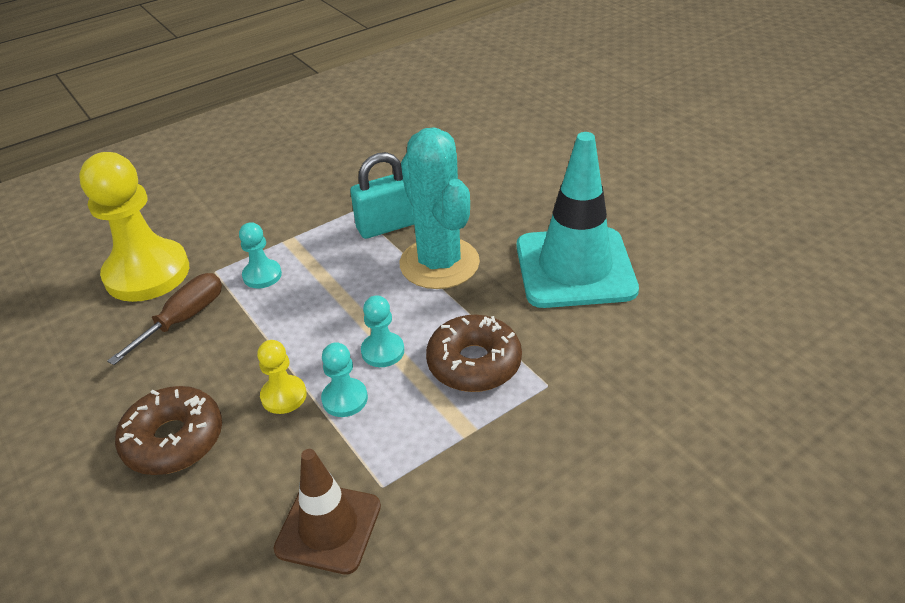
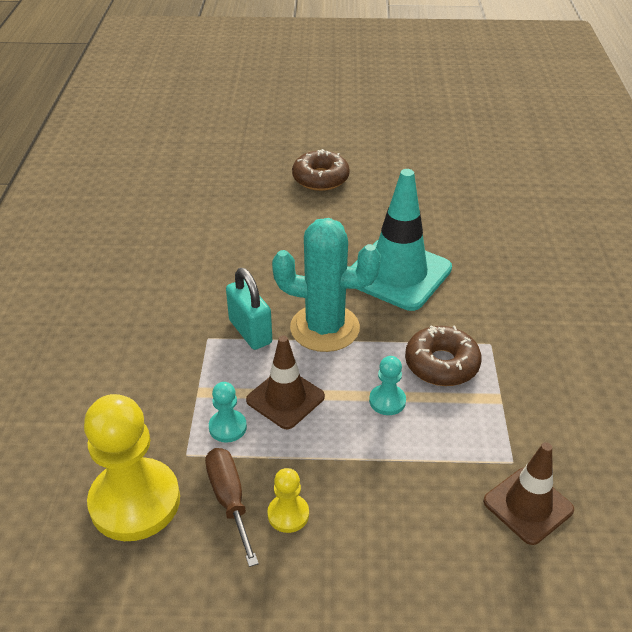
camera: 55 degrees left, 0 degrees up
brown donut [115,386,222,475] -> brown donut moved to [292,149,350,191]
yellow pawn [257,340,307,414] -> yellow pawn moved to [267,468,309,533]
turquoise pawn [321,342,368,417] -> none
turquoise padlock [350,152,414,239] -> turquoise padlock turned 45 degrees counterclockwise [226,268,272,350]
none -> brown traffic cone [246,335,325,429]

